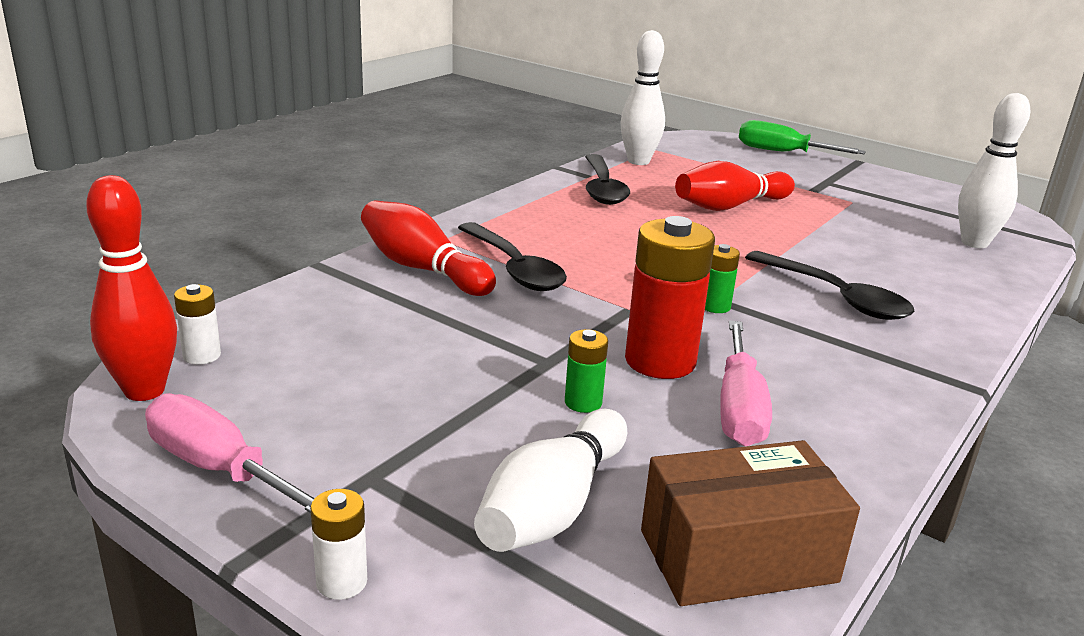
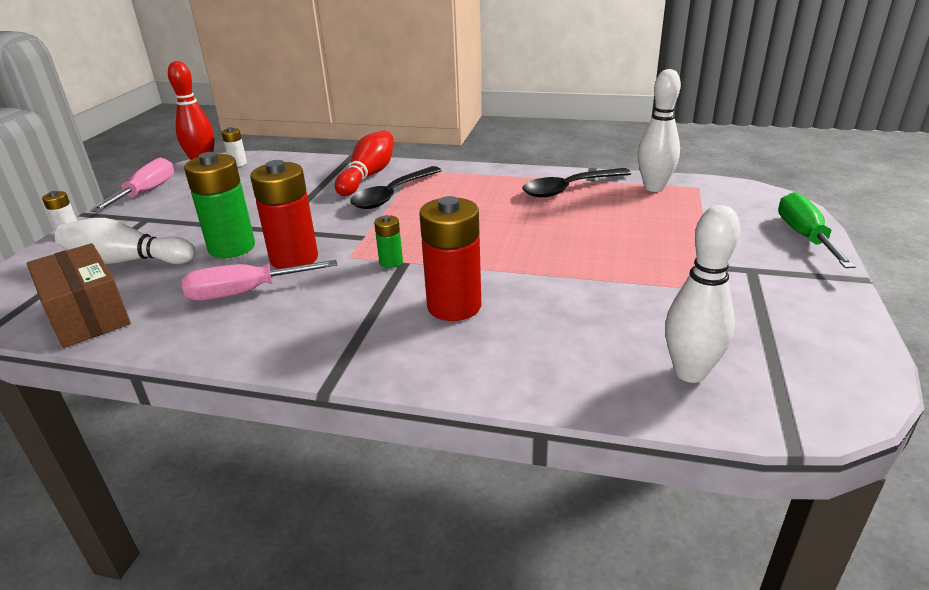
camera: 70 degrees right, 5 degrees up
green battery [565,329,608,413] -> green battery [184,152,255,258], size x2.05
red bowling pin [675,161,795,211] -> none
black spoon [745,251,915,320] -> red battery [419,196,481,321]

